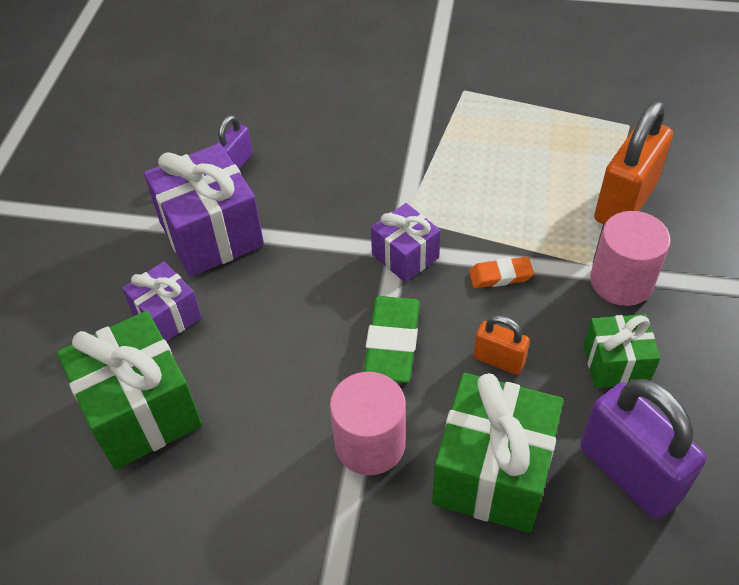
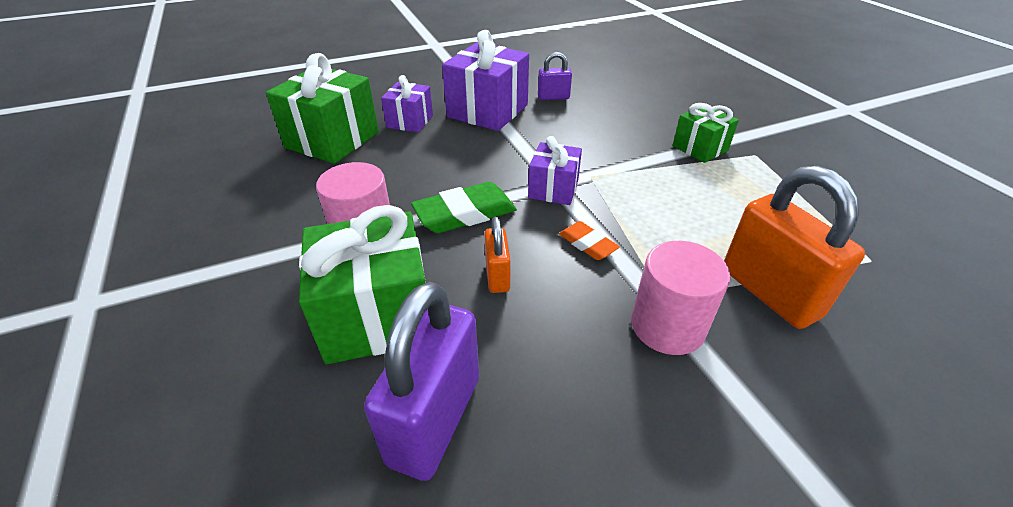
camera: 55 degrees right, 10 degrees down
green gift [583,314,660,388] -> green gift moved to [673,103,739,163]
orange padlock [594,101,673,225] -> orange padlock turned 60 degrees clockwise [724,166,865,329]

